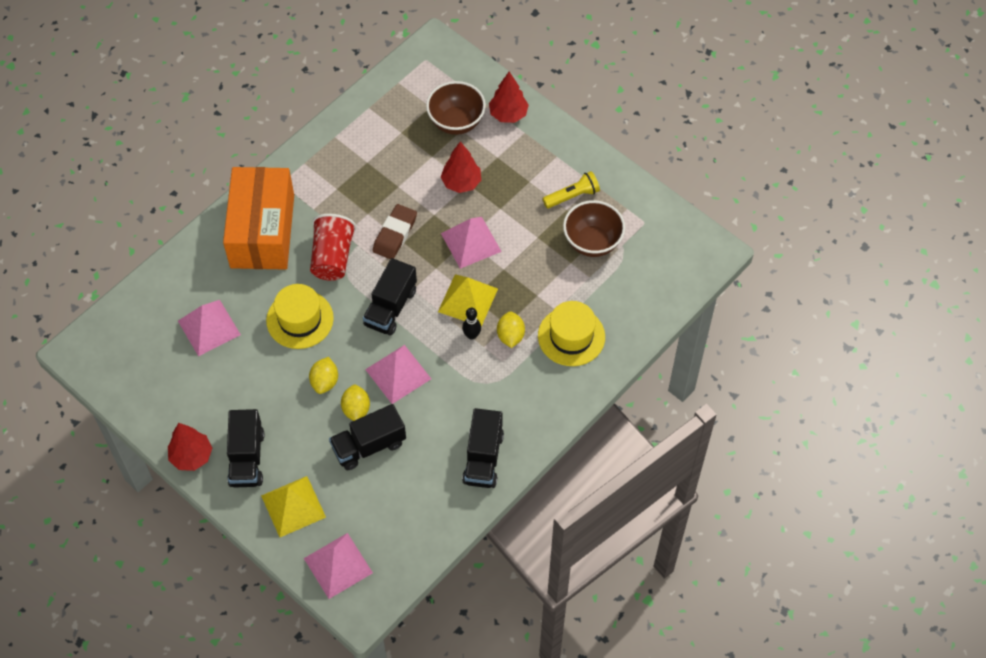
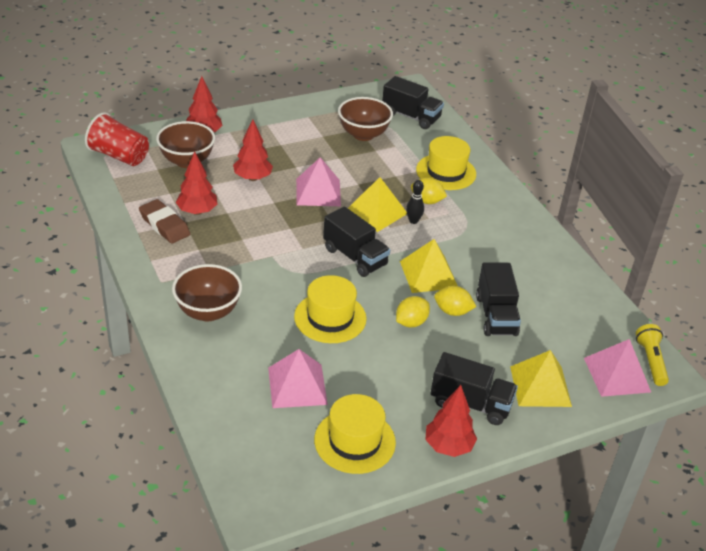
camera: 70 degrees left, 20 degrees down
orange box [223,167,294,270] -> brown bowl [172,264,242,321]
yellow lemon [309,357,338,394] -> yellow lemon turned 75 degrees counterclockwise [396,296,430,327]
red cup [310,214,356,281] -> red cup moved to [85,112,149,166]
pink pyramid [365,345,431,404] -> yellow pyramid [400,239,458,293]
brown eraser [373,204,417,259] -> brown eraser moved to [139,199,190,244]
black truck [462,408,504,488] -> black truck moved to [382,76,444,129]
yellow flashlight [543,171,600,208] -> yellow flashlight moved to [636,324,669,386]
none -> red tree [176,151,218,215]
none -> yellow hat [314,394,396,474]

